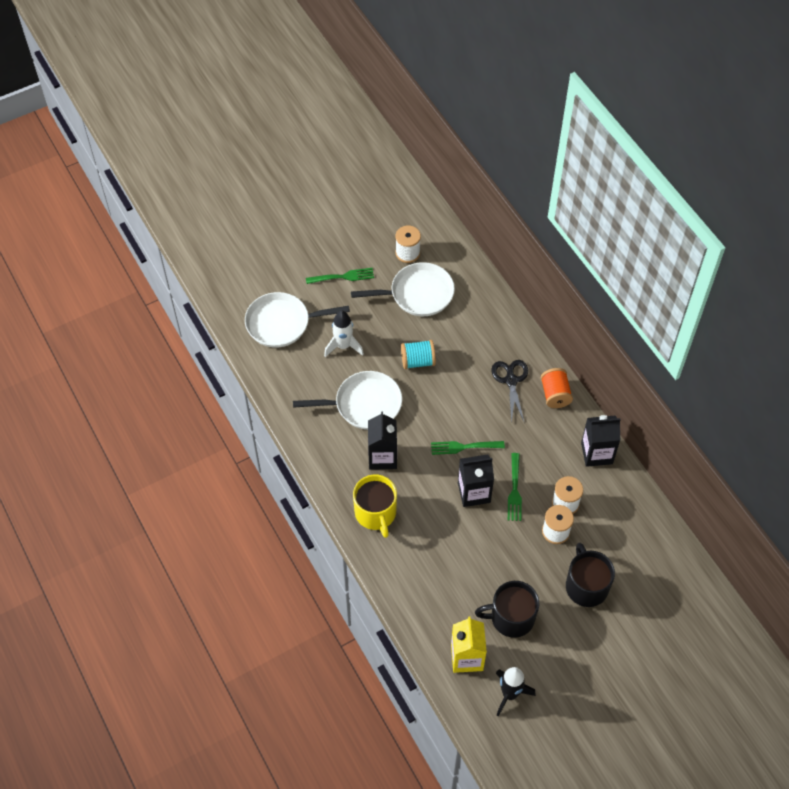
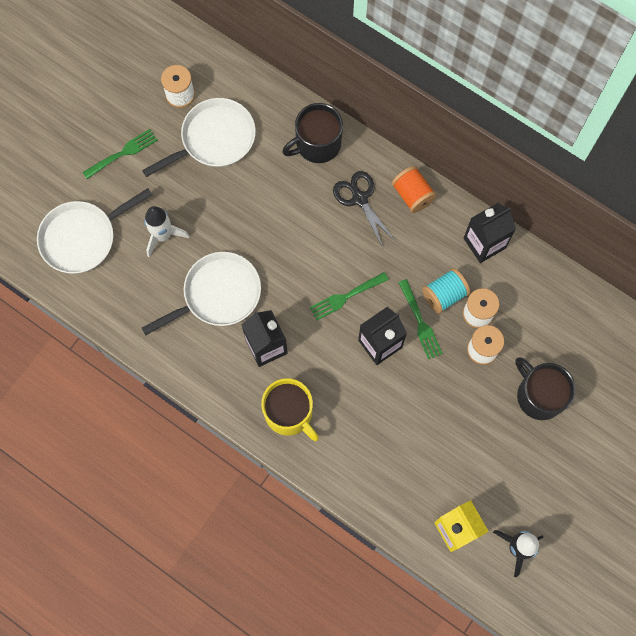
camera: 25 degrees left, 15 degrees up
turquoise spool [401,340,436,369] -> turquoise spool moved to [422,268,470,314]
black mug [475,581,539,638] -> black mug moved to [282,103,343,163]

